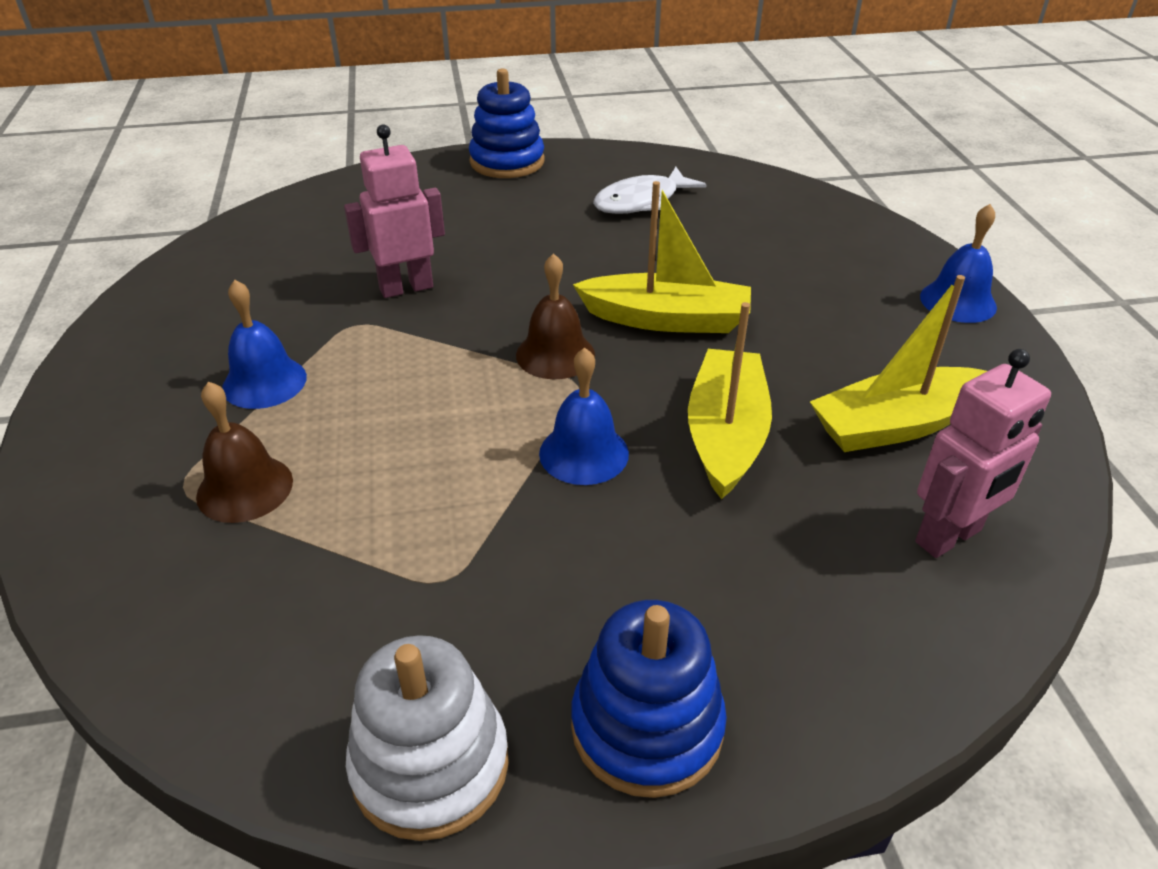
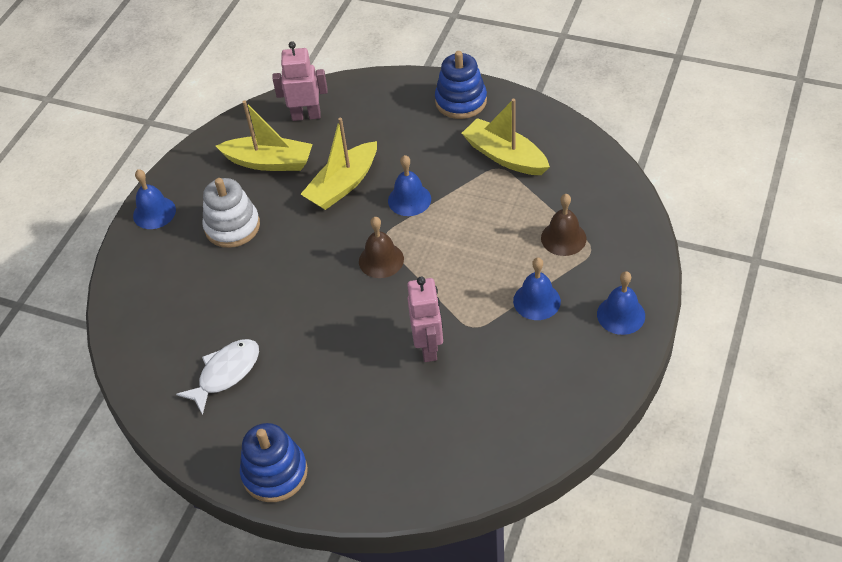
camera: 145 degrees left, 10 degrees up
pink robot [344,125,445,298] -> pink robot turned 105 degrees counterclockwise [407,277,443,362]
white stacking toy [346,635,509,841] -> white stacking toy moved to [202,178,260,248]
yellow boat [573,181,751,333] -> yellow boat moved to [462,99,550,175]
white fish [593,167,707,214] -> white fish turned 45 degrees counterclockwise [176,339,259,415]
none -> blue bell [597,271,645,335]

